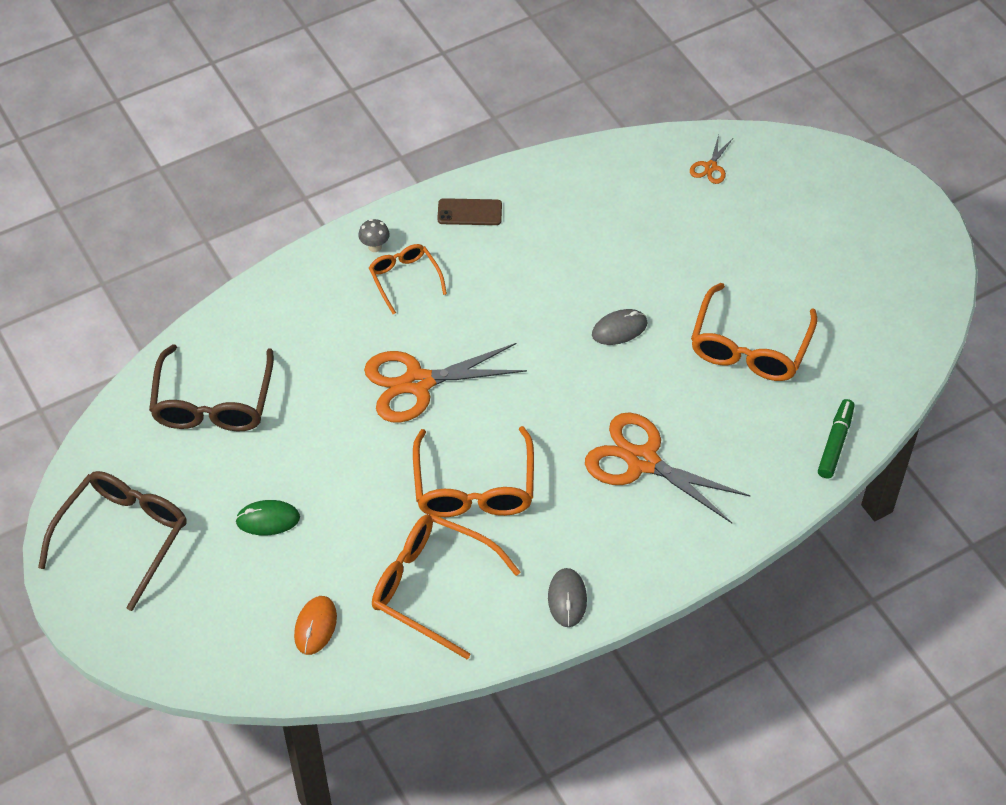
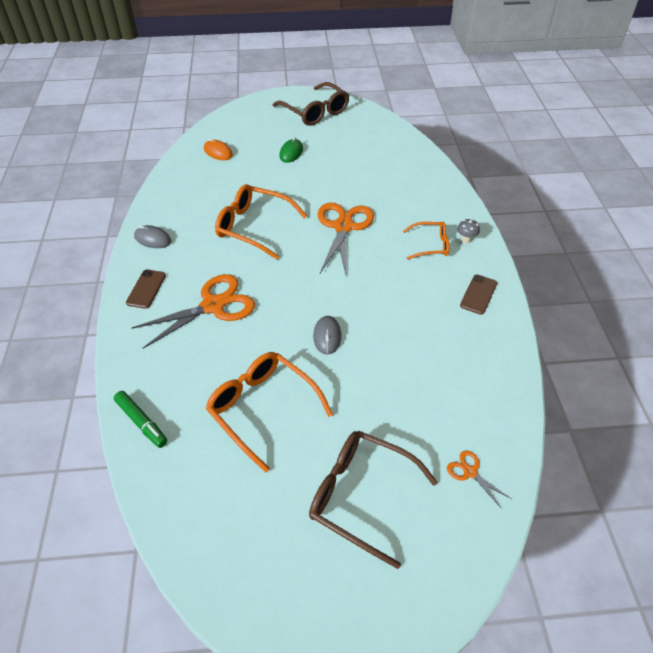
camera: 115 degrees right, 5 degrees down
brown glasses [149,344,274,431] -> brown glasses moved to [309,431,438,569]
orange glasses [372,514,520,659] -> none
none -> brown phone [126,270,166,309]

